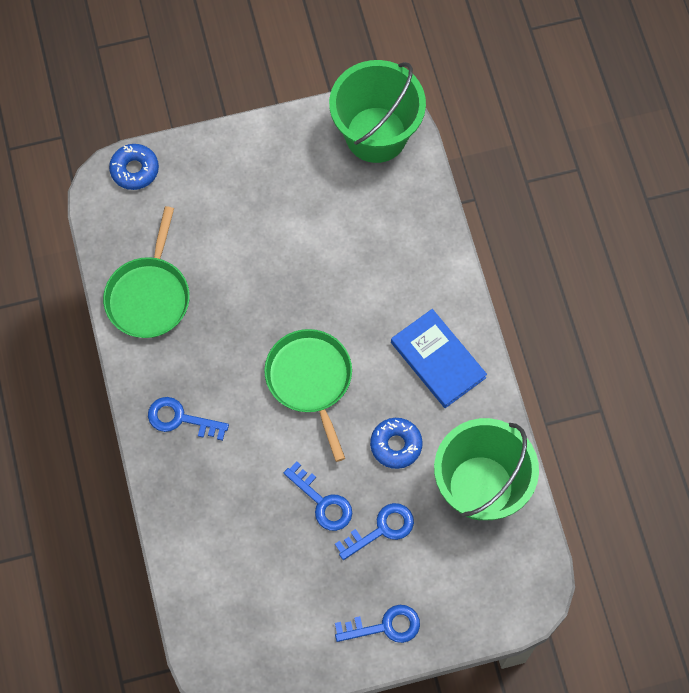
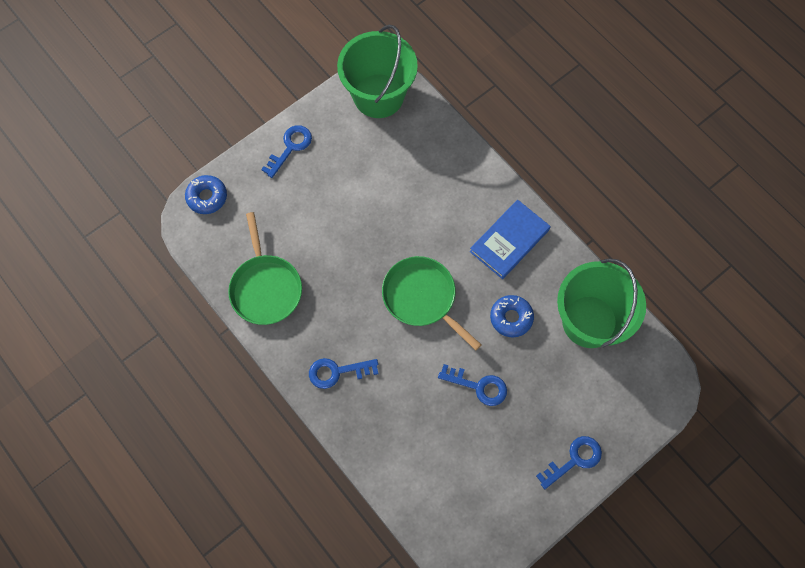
camera: 25 degrees left, 0 degrees up
blue key [335,503,414,560] -> blue key moved to [261,125,312,178]
blue book [391,309,487,408] -> blue book turned 75 degrees counterclockwise [470,200,550,279]

